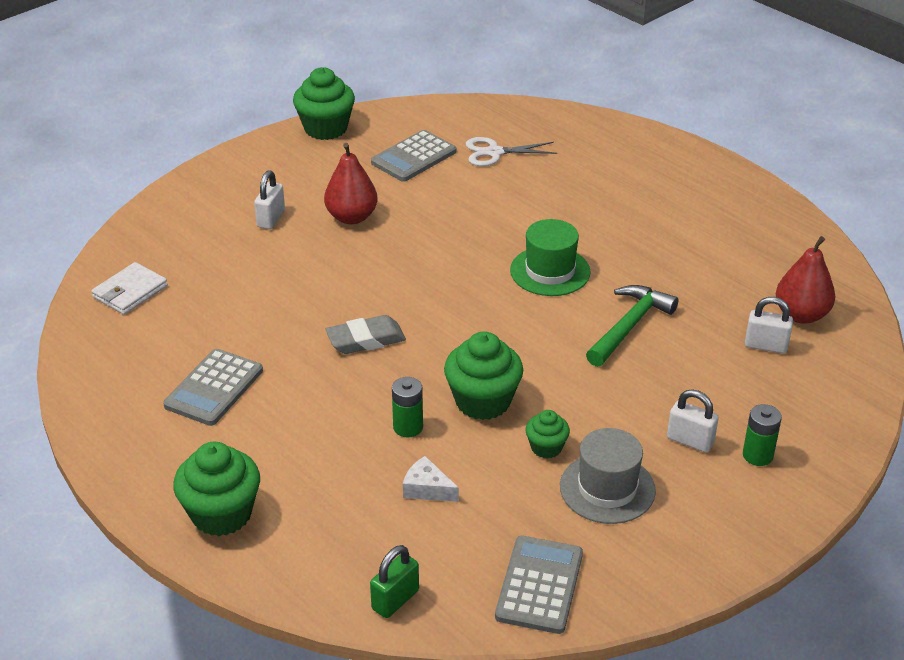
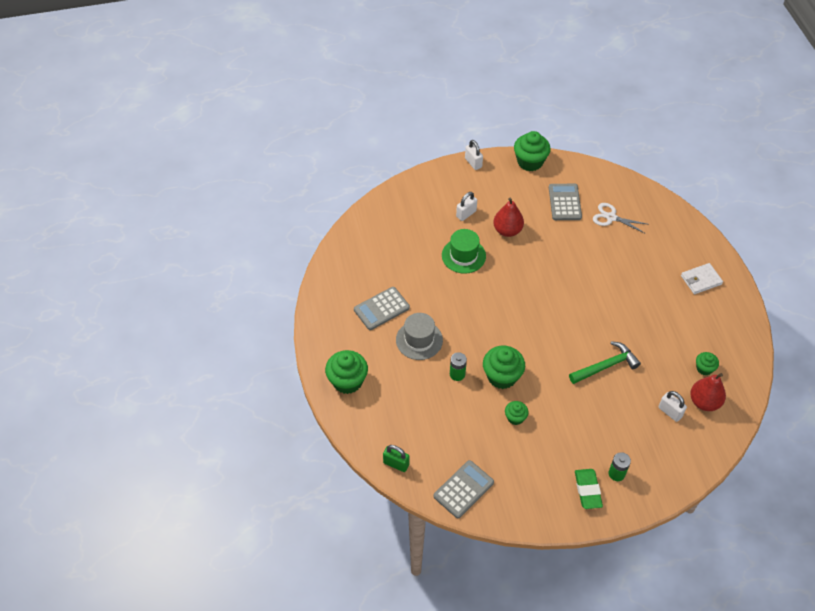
camera: 30 degrees right, 15 degrees up
white wallet [91,262,168,315] -> white wallet moved to [681,263,723,294]
grey eraser [325,315,406,354] -> none
green padlock [370,545,419,618] -> green padlock turned 45 degrees clockwise [383,445,409,472]
grey calculator [371,130,456,182] -> grey calculator turned 105 degrees clockwise [549,184,582,220]
white cheese [403,456,459,502] -> none
green hat [510,219,591,296] -> green hat moved to [442,229,486,274]
grey hat [560,428,656,524] -> grey hat moved to [396,313,443,360]
white padlock [667,390,719,452] -> white padlock moved to [465,140,483,170]
none -> green eraser [575,469,603,509]
none -> green cupcake [696,352,719,376]

